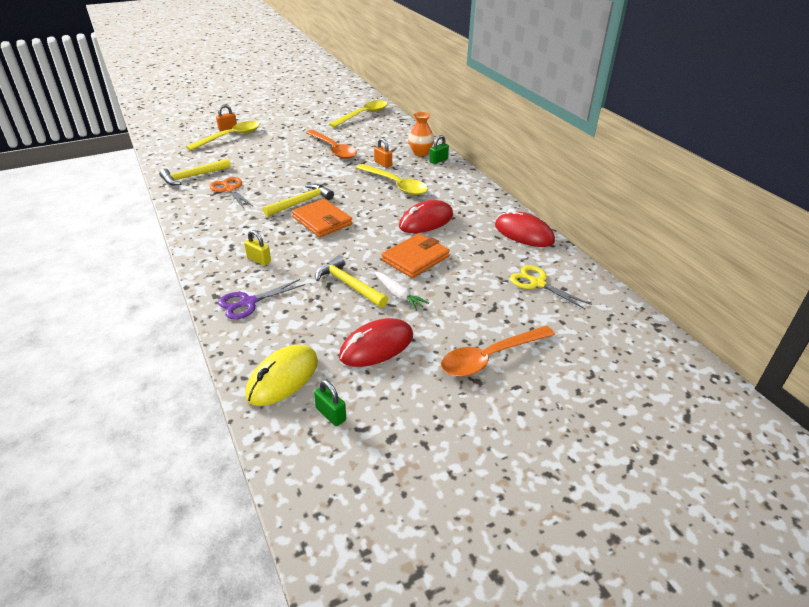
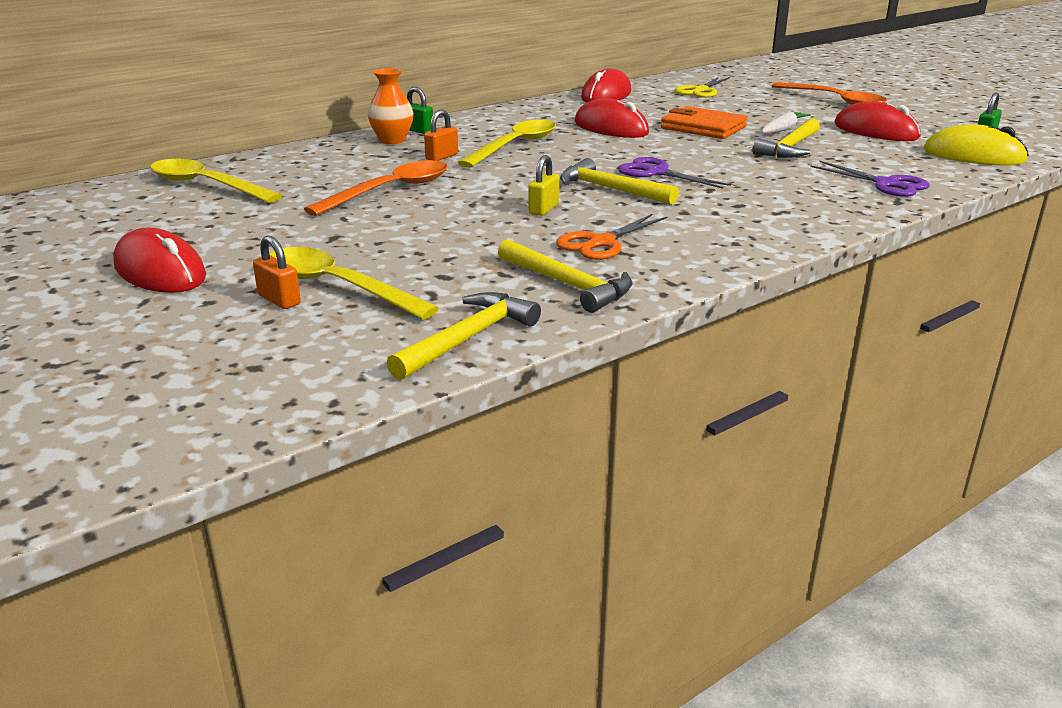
camera: 100 degrees left, 10 degrees down
yellow padlock [244,230,271,266] -> yellow padlock moved to [528,155,559,216]
orange wallet [292,199,352,237] -> purple scissors [618,157,731,189]
none -> red mouse [113,228,206,293]
none -> yellow hammer [387,292,541,380]

